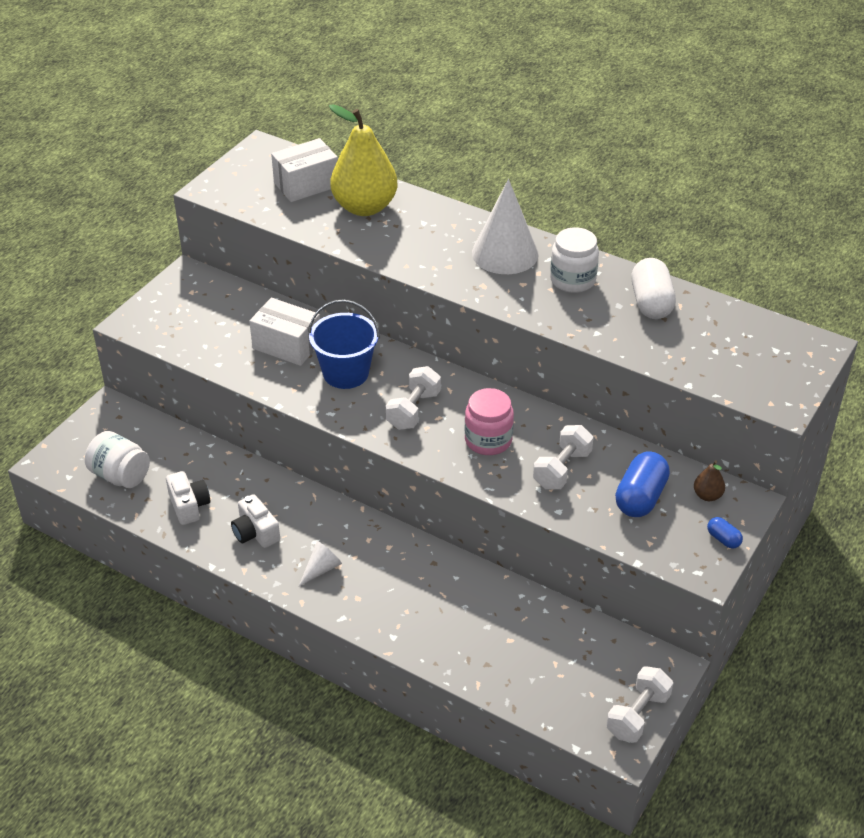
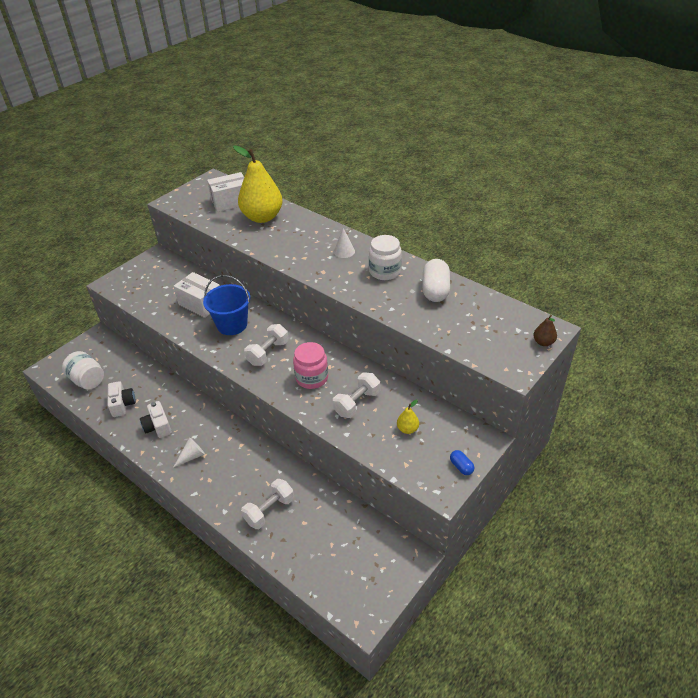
camera: 10 degrees right, 0 degrees up
white cone [472,179,538,274] -> white cone [334,228,355,258], size x0.47
white dumbbell [606,666,673,743] -> white dumbbell moved to [241,479,294,529]
blue capsule [615,451,670,517] -> yellow pear [397,400,419,434]
brown pear [694,460,725,501] -> brown pear moved to [533,315,557,346]

